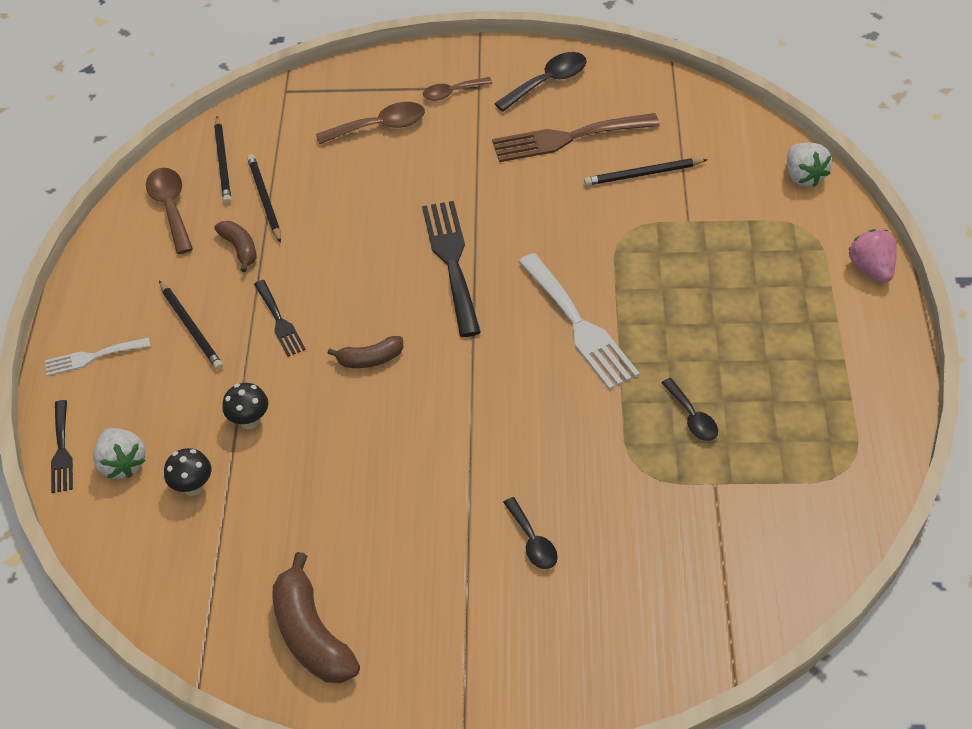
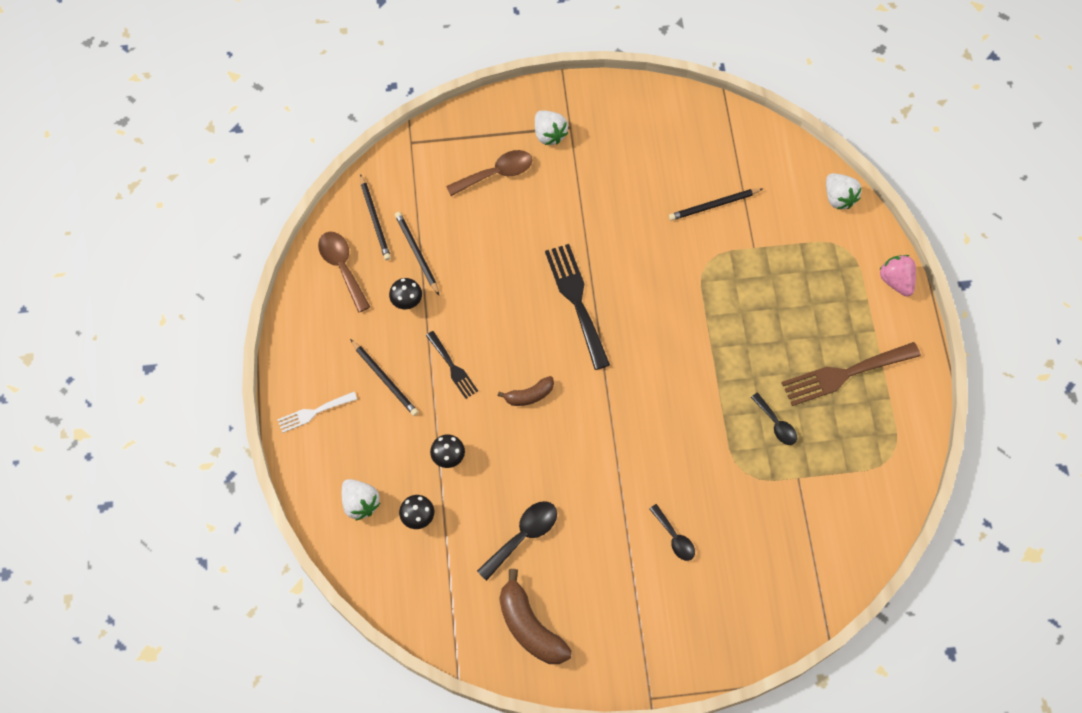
camera: 10 degrees left, 15 degrees up
black fork [51,400,73,493] -> none
brown banana [215,221,257,272] -> black mushroom [389,278,422,309]
brown spoon [423,77,492,101] -> white strawberry [535,110,568,145]
brown fork [492,113,660,162] -> brown fork moved to [782,342,921,406]
black spoon [494,52,586,112] -> black spoon moved to [477,501,557,581]
white fork [518,253,640,390] -> none

